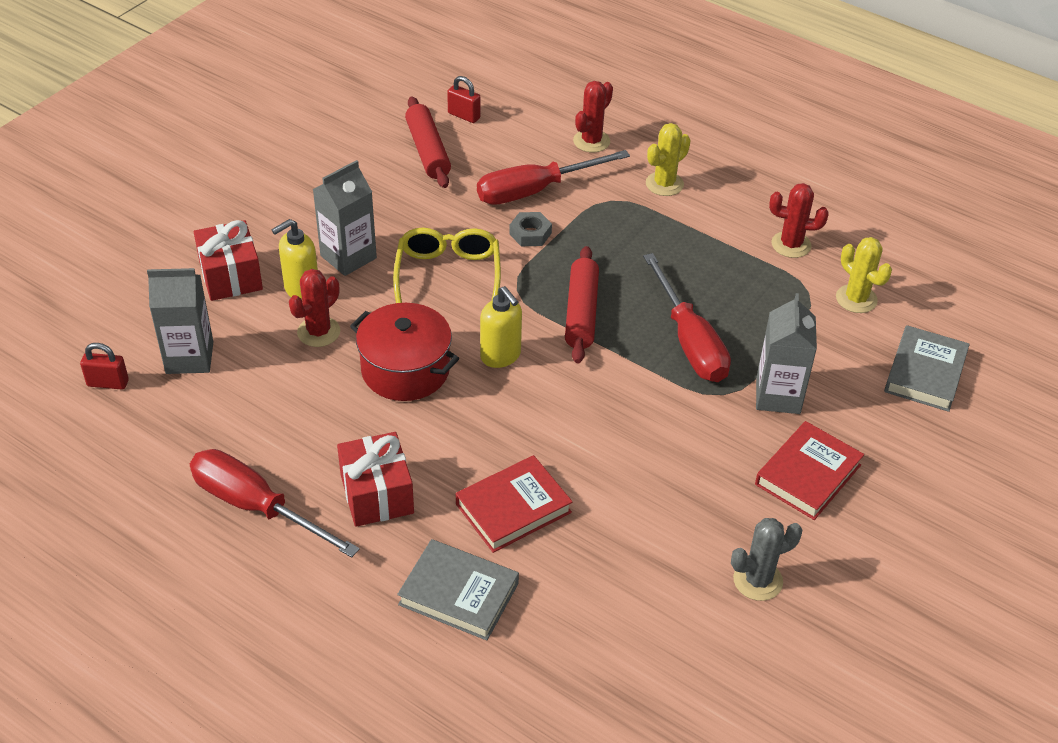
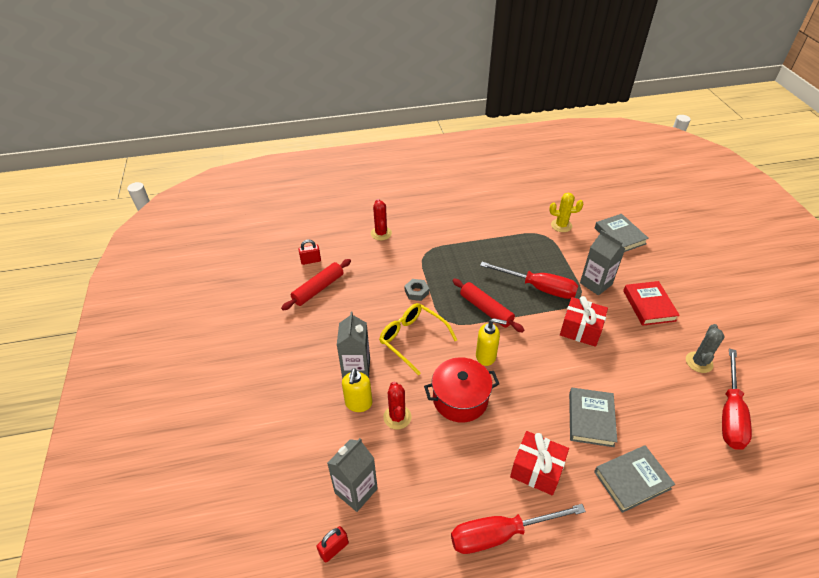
camera: 45 degrees left, 0 degrees up
red gift [194,220,263,301] -> red gift moved to [560,296,608,347]
red rolling pin [405,97,451,188] -> red rolling pin turned 75 degrees counterclockwise [281,259,351,311]
red book [456,455,573,553] -> grey book [569,388,617,447]
red screwdriver [477,150,630,205] -> red screwdriver moved to [722,349,752,450]
yellow cactus [646,123,691,196] -> none
red cactus [769,183,829,258] -> none

